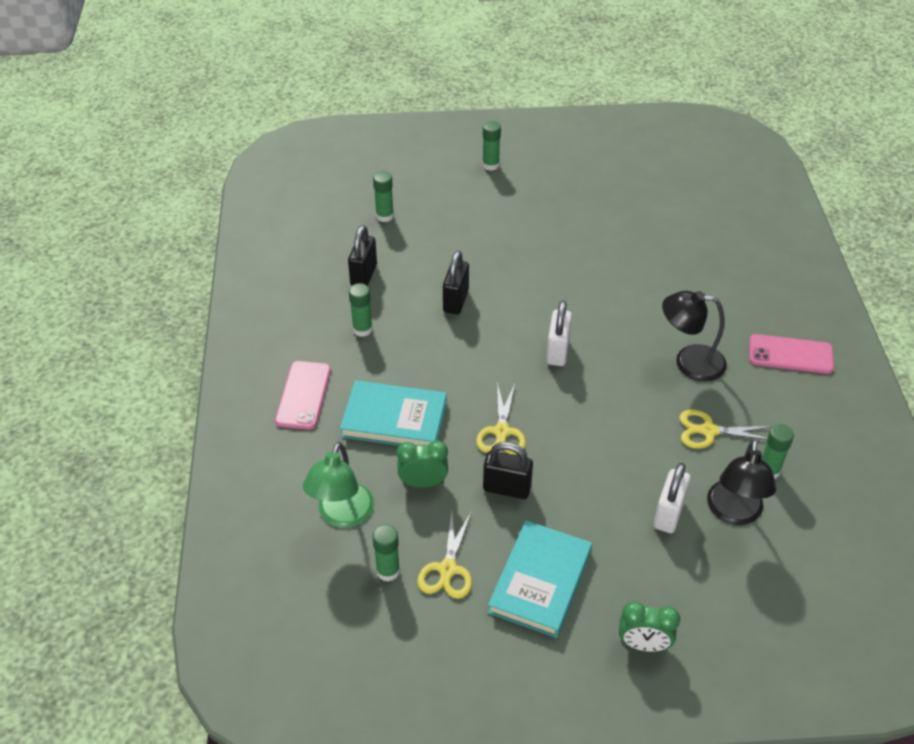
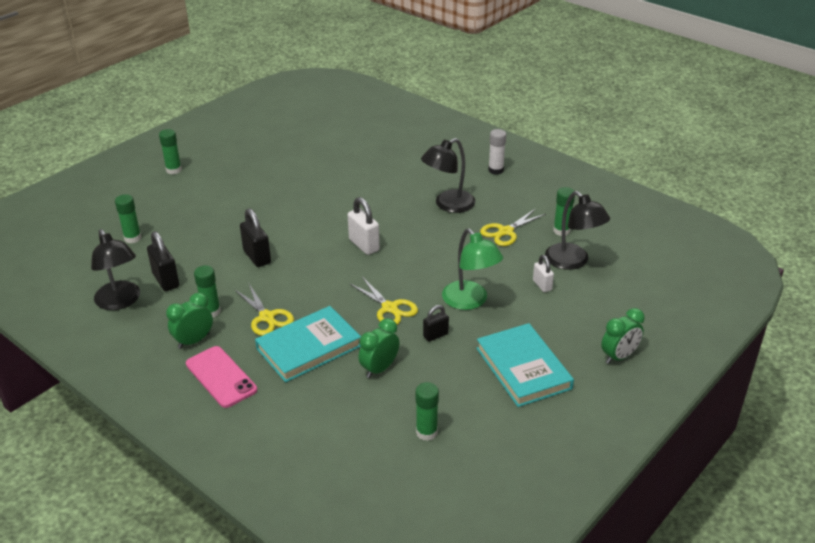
camera: 45 degrees left, 10 degrees down
green lamp [303,442,374,528] -> green lamp moved to [442,229,503,310]
yellow scissors [417,512,472,599] -> yellow scissors moved to [235,284,294,336]
black padlock [483,442,533,499] -> black padlock [423,305,449,342], size x0.62
white padlock [654,463,691,533] -> white padlock [533,255,554,292], size x0.62
pink phone [749,334,834,374] -> white glue stick [488,129,506,175]
none -> black lamp [91,229,140,310]
none -> green clock [166,293,213,349]

